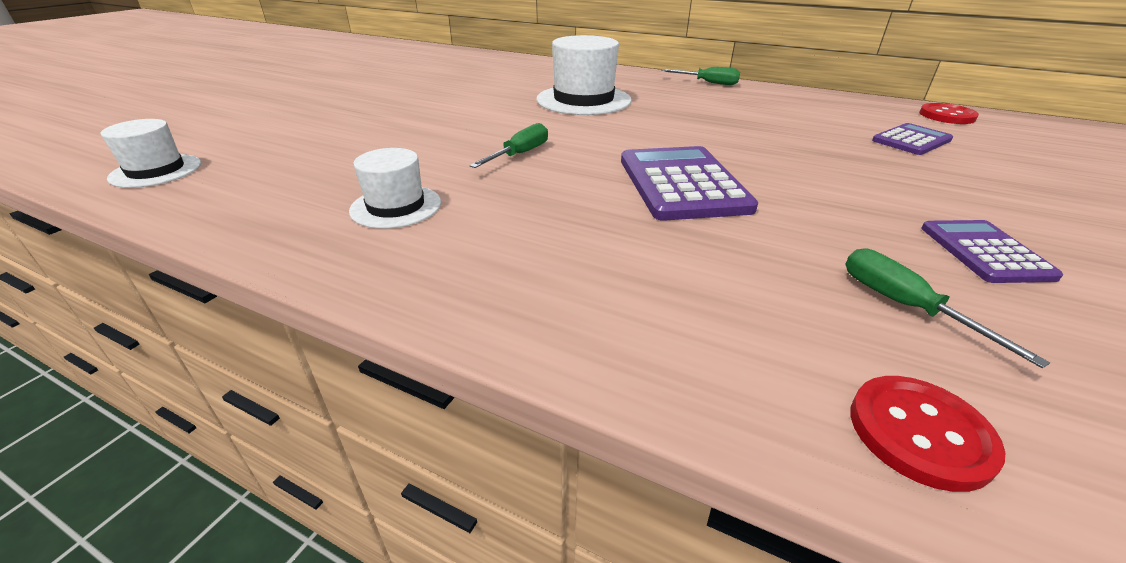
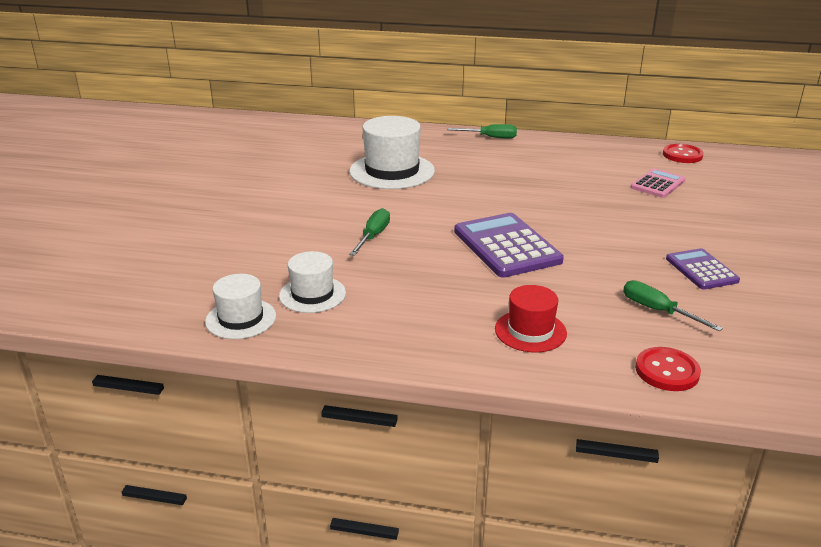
camera: 15 degrees left, 5 degrees down
white hat [101,119,201,188] -> white hat moved to [205,274,276,339]
purple calculator [872,123,953,155] -> pink calculator [631,169,686,198]
none -> red hat [495,285,567,352]

